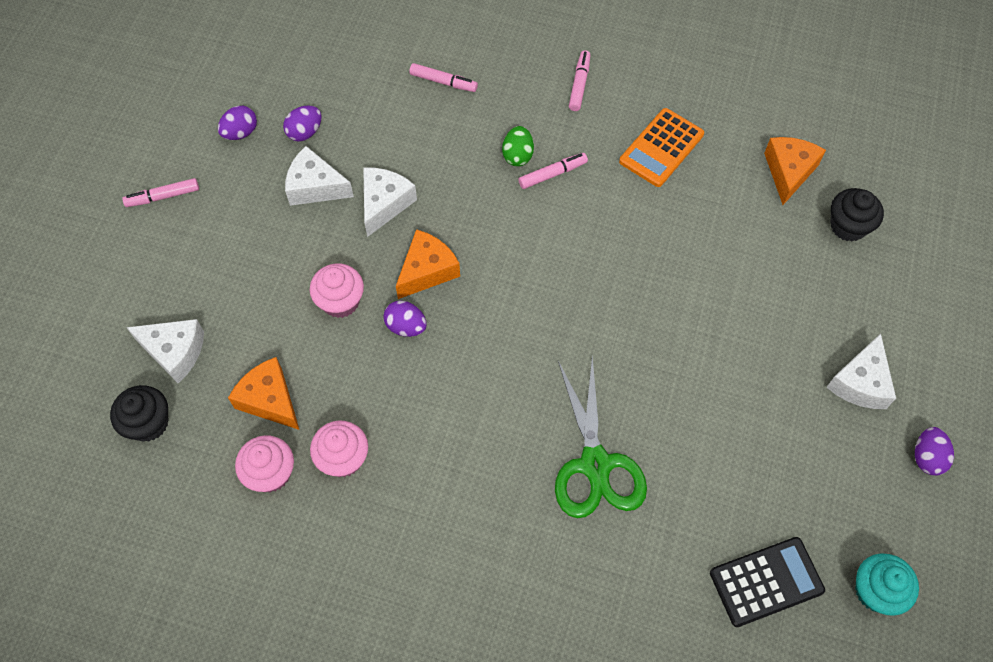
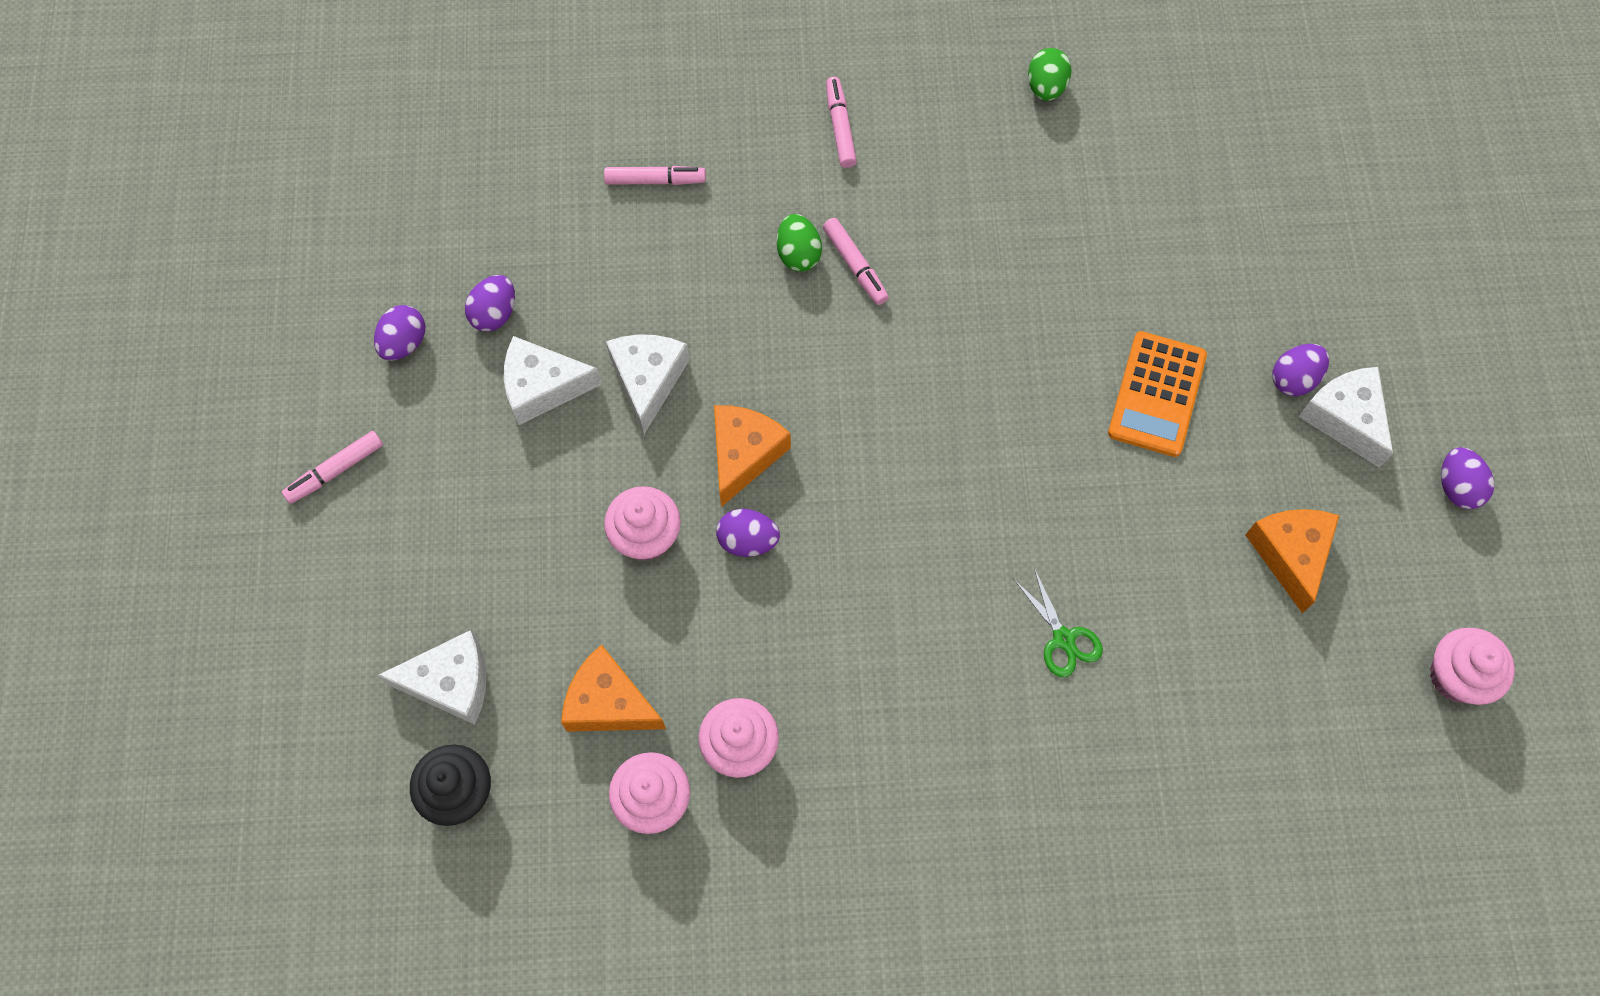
camera: 20 degrees left, 5 degrees up
pink marker [518,153,588,189] -> pink marker turned 105 degrees clockwise [823,218,889,305]
green scissors [555,356,647,518] -> green scissors [1014,568,1103,677], size x0.49
orange calculator [619,108,704,187] -> orange calculator moved to [1108,331,1207,457]
black calculator [710,537,825,627] -> none
orange cheese [764,137,826,205] -> orange cheese moved to [1246,509,1340,614]
white cheese [826,334,896,409] -> white cheese turned 150 degrees clockwise [1298,367,1393,468]
black cupcake [831,188,884,242] -> none
turquoise cupcake [855,553,919,616] -> pink cupcake [1430,628,1515,705]
none -> green egg [1028,48,1072,101]
none -> purple egg [1273,344,1329,396]

